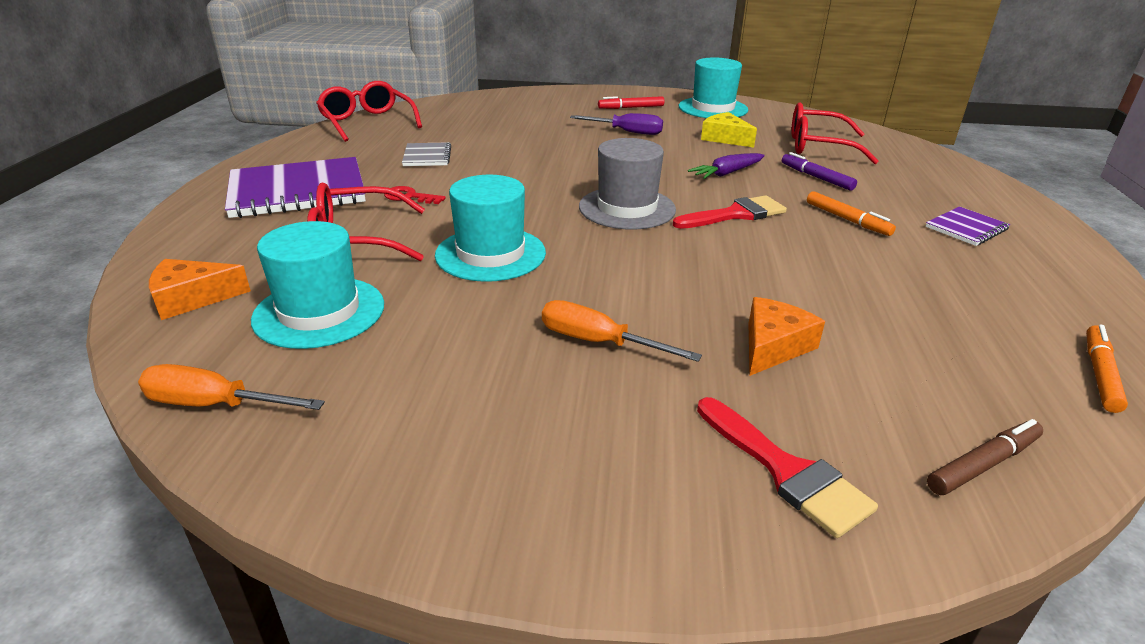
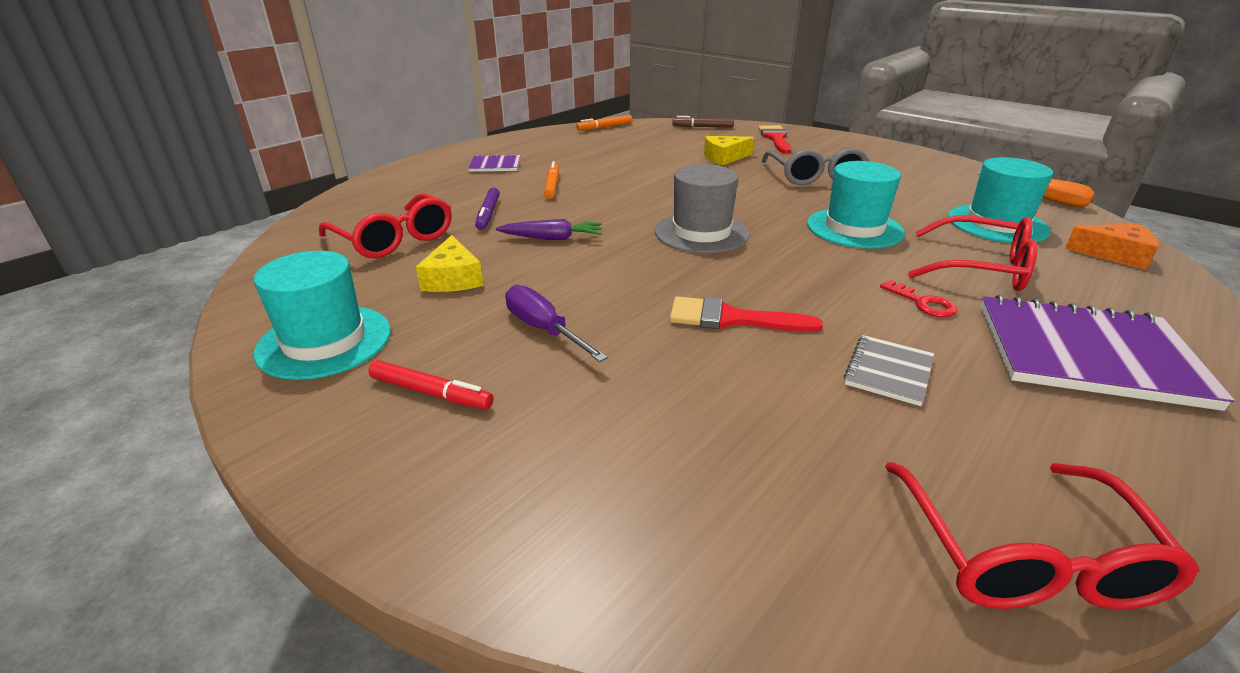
camera: 145 degrees left, 0 degrees up
orange screwdriver [542,300,702,362] -> grey glasses [762,147,870,185]
red brush [673,195,787,229] -> red brush moved to [670,296,823,332]
orange cheese [748,297,825,376] -> yellow cheese [704,136,754,165]

